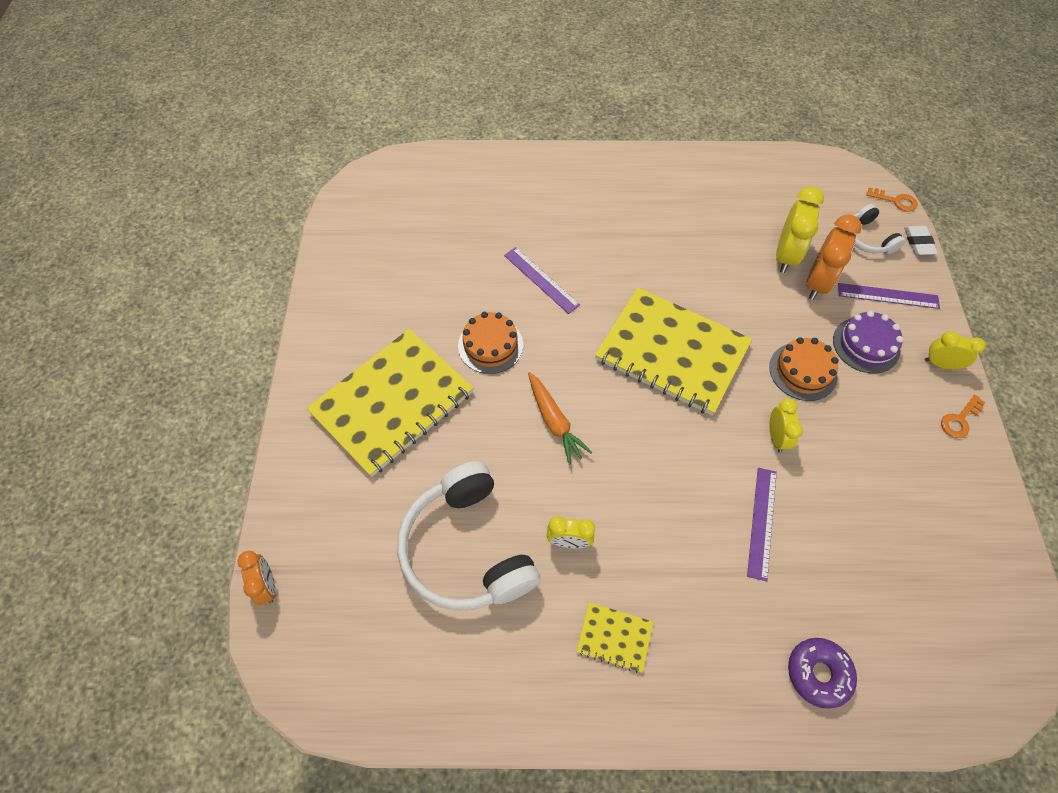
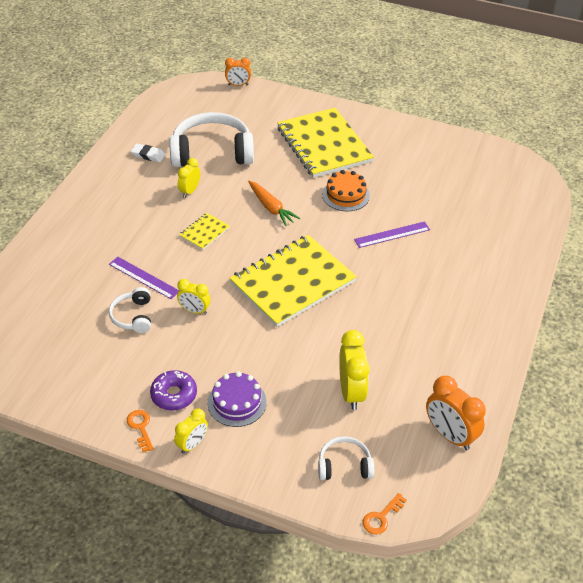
camera: 110 degrees right, 15 degrees down
orange carrot [528,372,593,465] -> orange carrot turned 120 degrees counterclockwise [248,181,300,226]
yellow notebook [576,602,653,673] -> yellow notebook moved to [179,213,230,250]
orange cake [769,337,839,401] -> none
yellow clock [776,186,824,273] -> yellow clock turned 135 degrees counterclockwise [339,330,370,410]
purple donut [788,638,857,709] -> purple donut moved to [150,370,197,410]
orange clock [806,214,862,300] -> orange clock moved to [426,376,486,450]
purple ruler [838,283,940,309] -> none
white eraser [904,226,938,255] -> white eraser moved to [131,143,166,162]
none -> white headphones [109,287,151,333]

